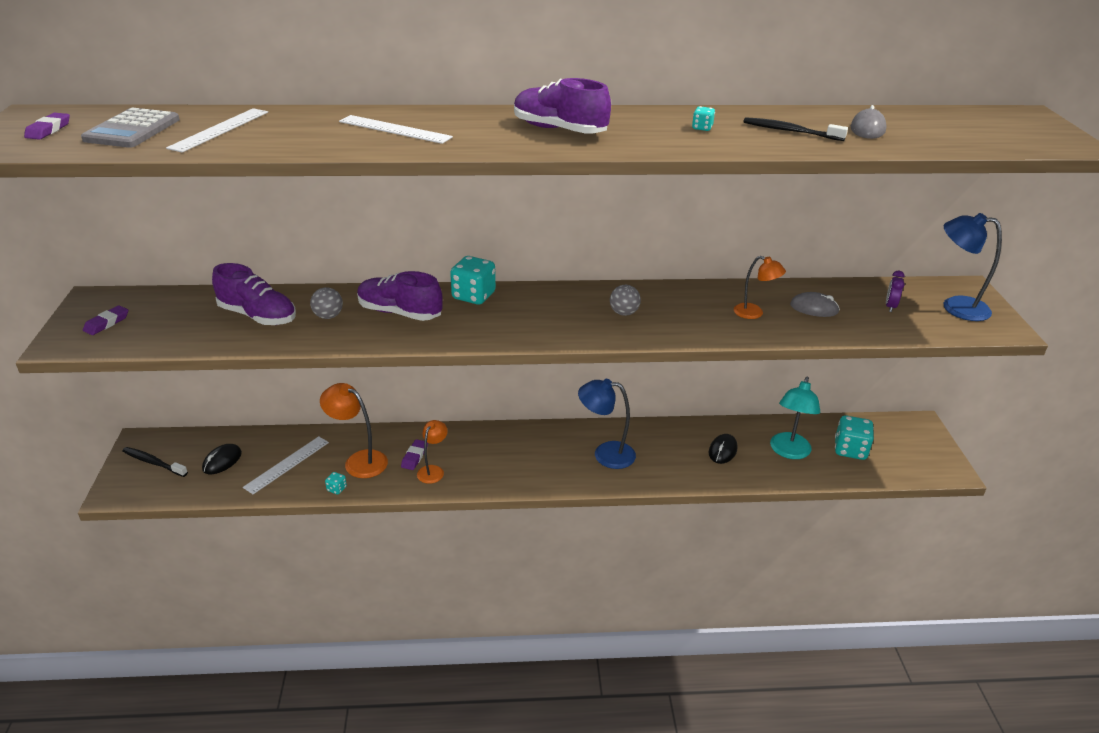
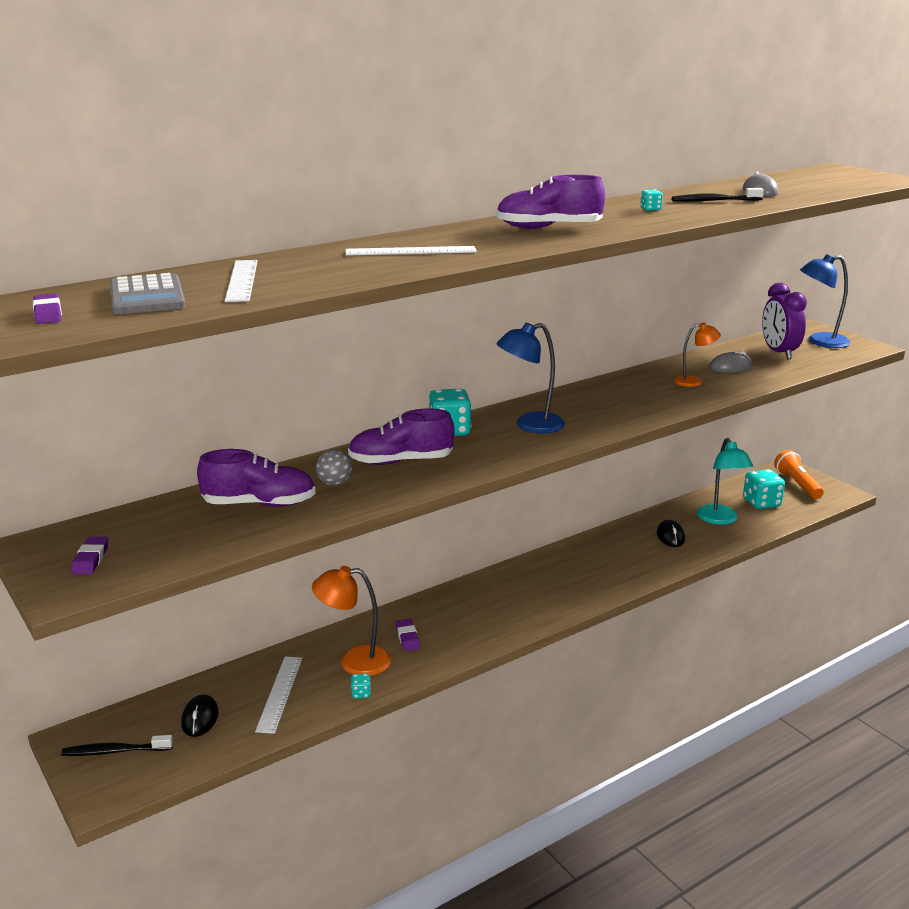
camera: 30 degrees left, 10 degrees down
orange lamp [417,420,448,484] -> none
blue lamp [578,379,636,469] -> blue lamp moved to [496,323,565,434]
grey ball [610,285,641,316] -> none
purple clock [886,271,905,312] -> purple clock [762,283,807,359], size x2.04
none -> orange flashlight [774,450,824,499]

